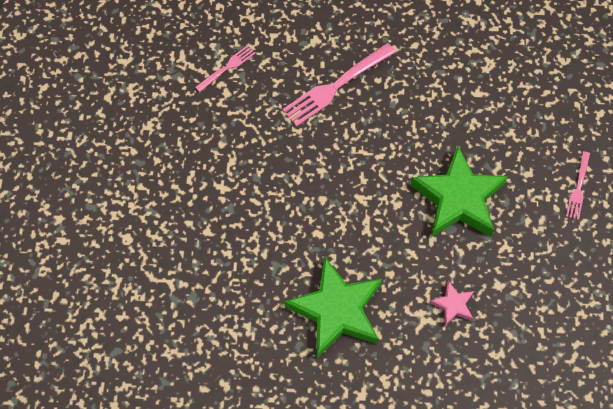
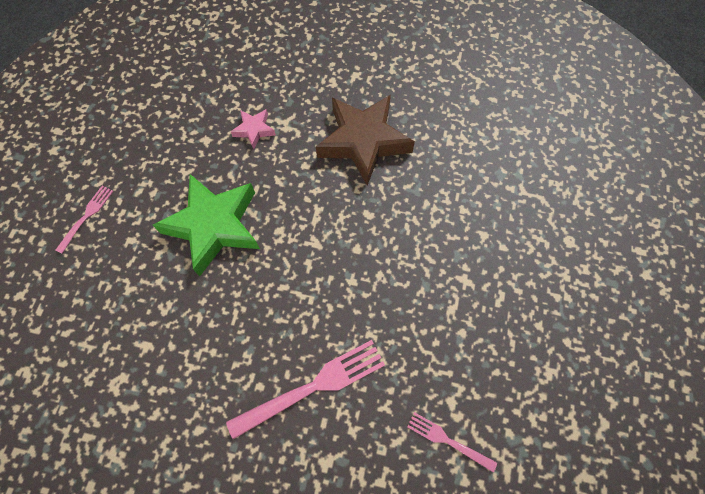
camera: 170 degrees left, 0 degrees up
pink fork [195,45,256,92] -> pink fork turned 60 degrees clockwise [407,412,497,472]
green star [285,257,382,358] -> brown star [316,95,415,186]

